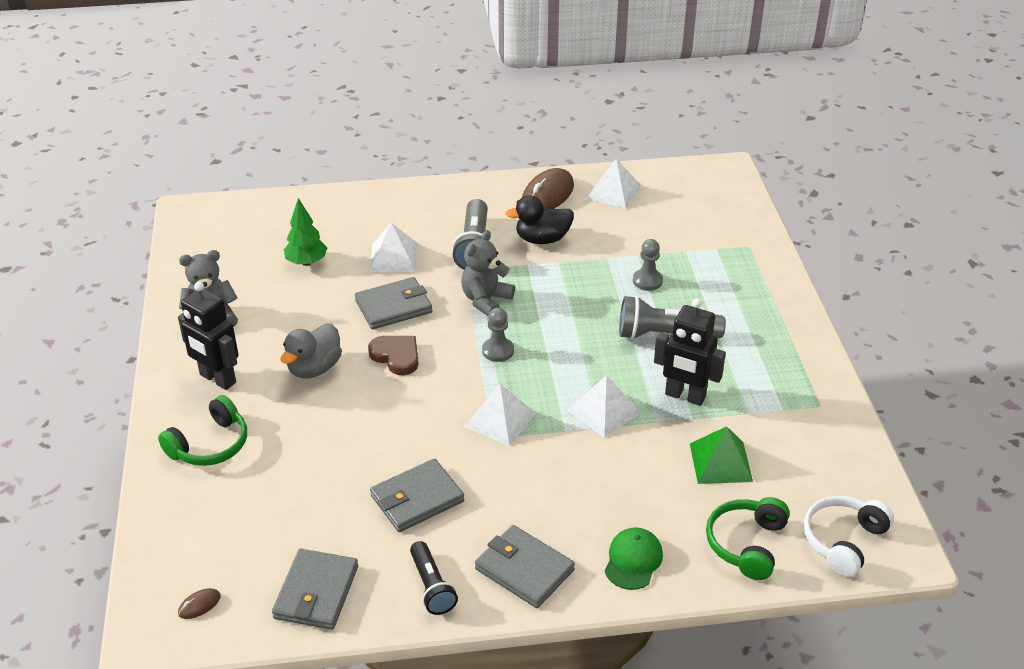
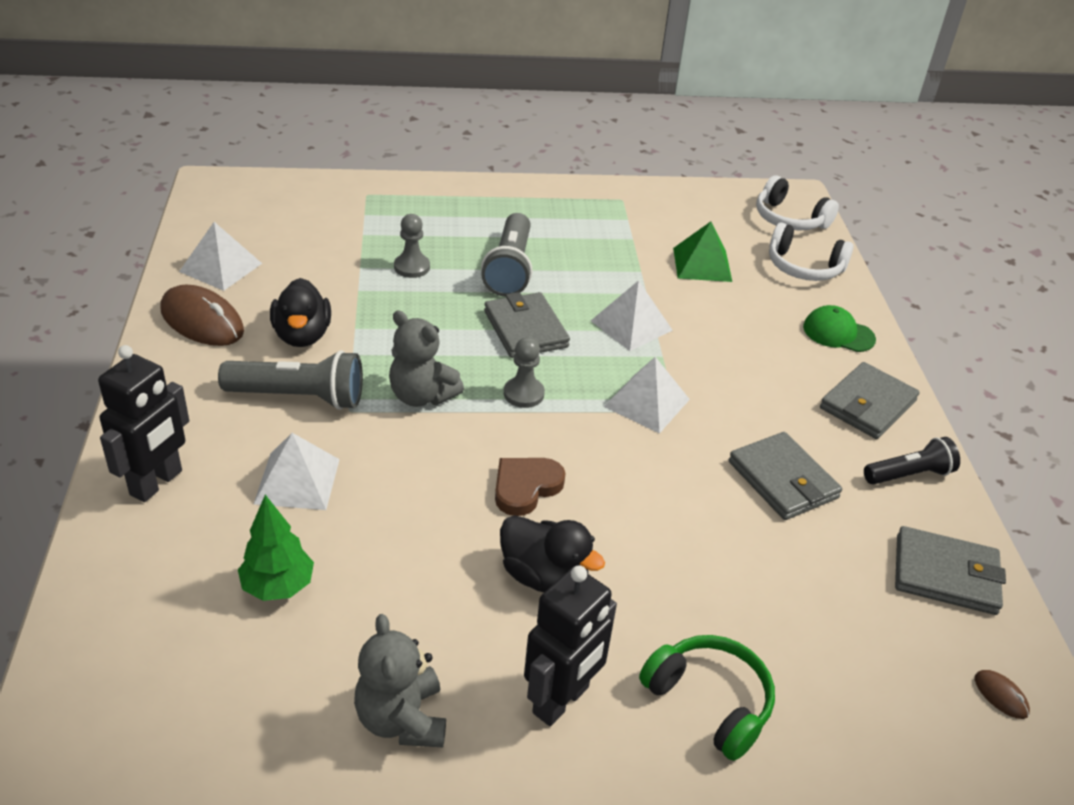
camera: 90 degrees left, 0 degrees up
grey duck [281,324,342,379] -> black duck [500,515,605,592]
grey wallet [355,277,432,330] -> grey wallet moved to [484,292,570,358]
black robot [654,298,726,406] -> black robot moved to [98,345,189,502]
green headphones [706,497,790,580] -> white headphones [769,222,854,281]

